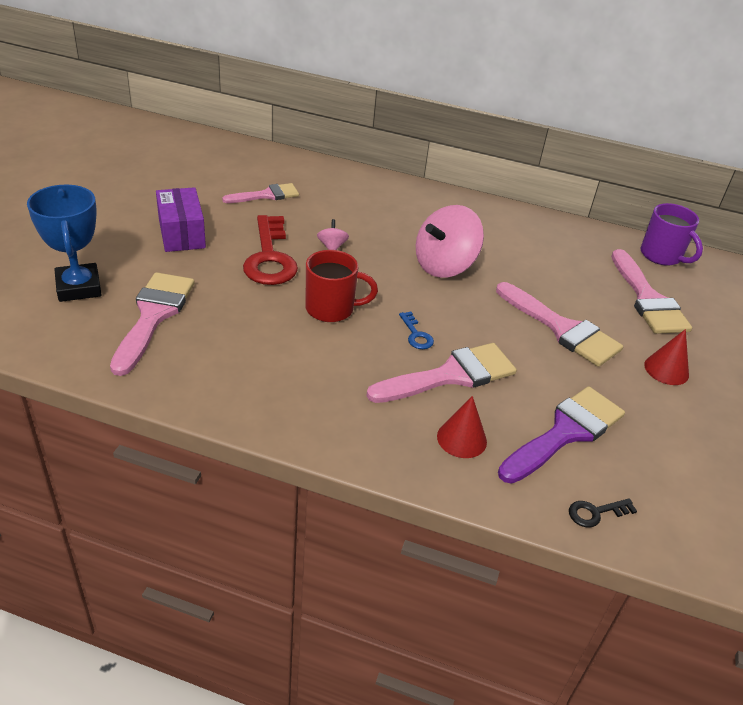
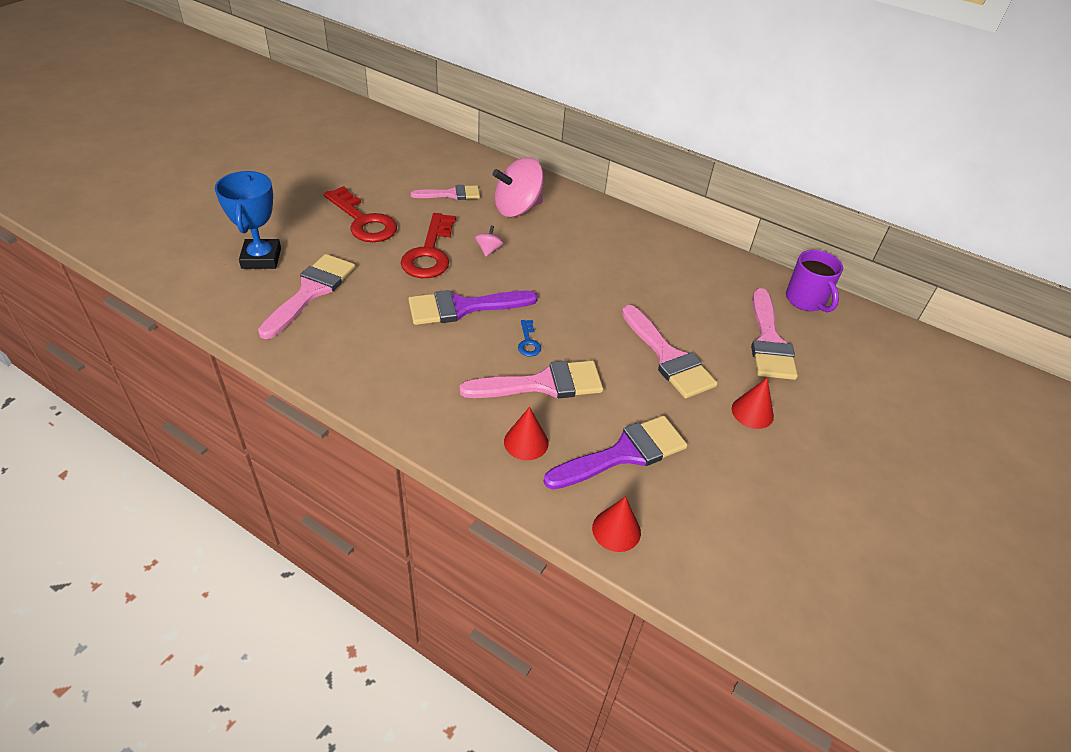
camera: 15 degrees right, 5 degrees up
purple box [156,187,206,252] -> red key [324,186,397,242]
red mug [305,250,378,322] -> purple brush [408,290,538,325]
pink spinning top [416,205,484,278] -> pink spinning top moved to [493,157,544,217]
black key [569,499,637,528] -> red cone [592,496,641,552]

